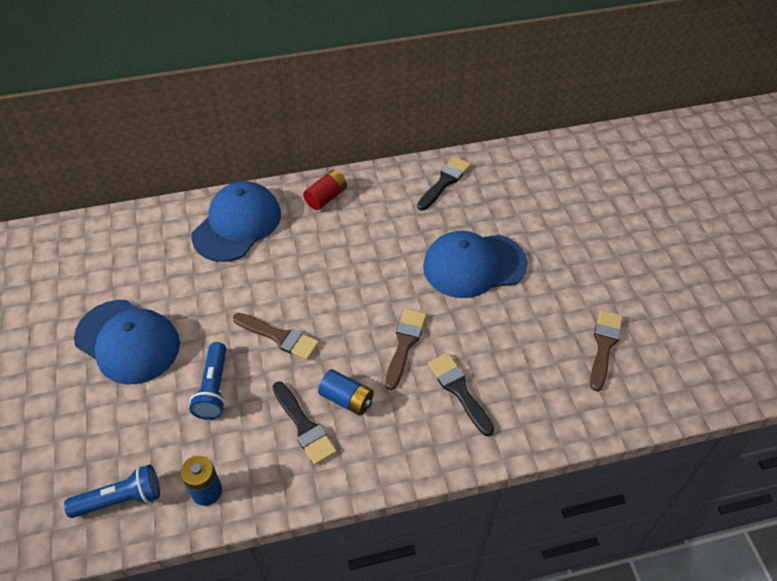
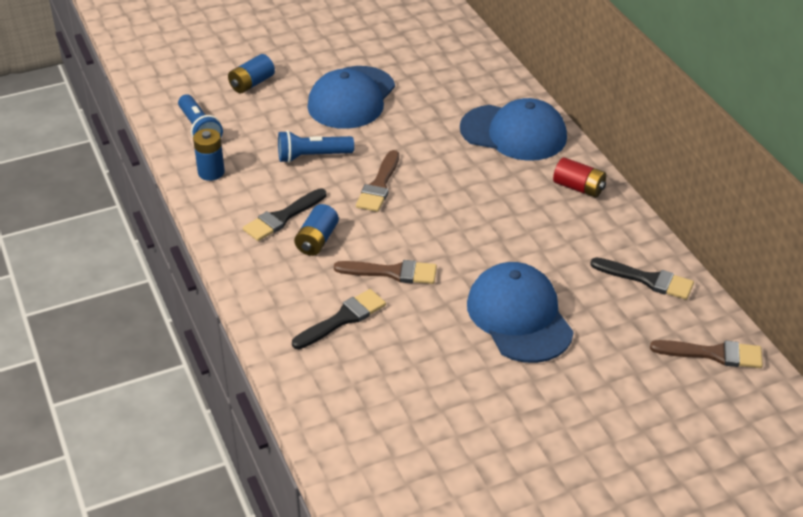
camera: 80 degrees right, 10 degrees down
brown brush [590,310,623,392] -> brown brush moved to [650,340,763,368]
none -> blue battery [228,54,275,93]

